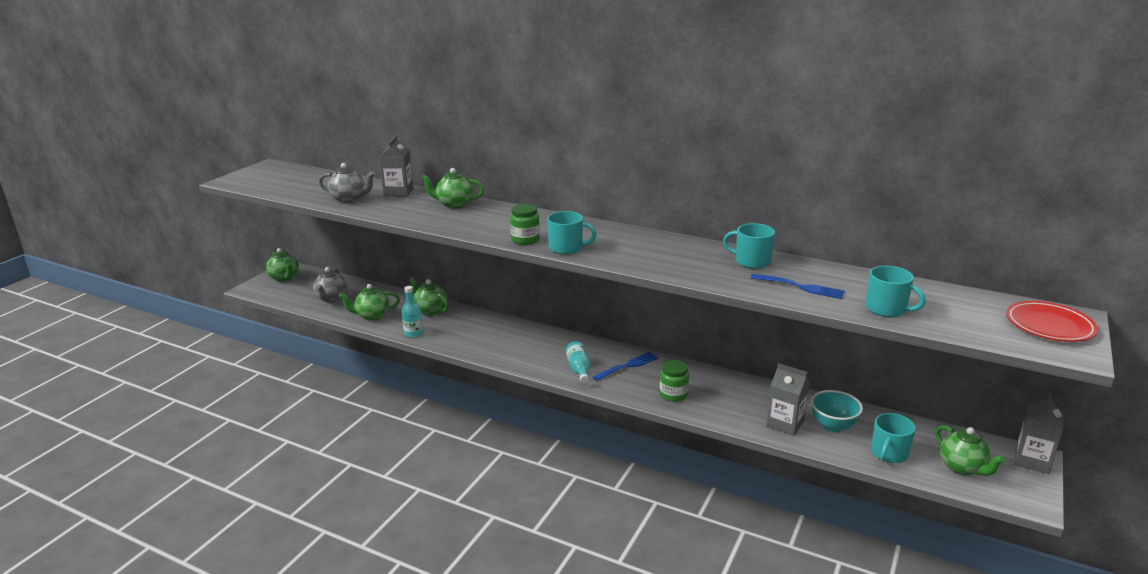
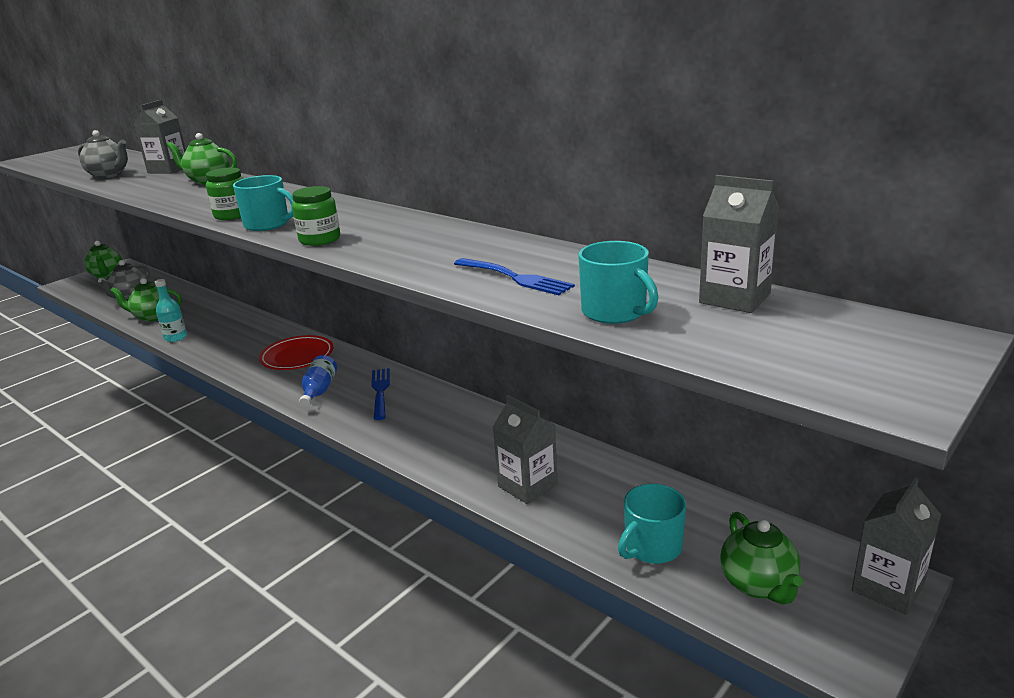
camera: 15 degrees right, 0 degrees up
green teapot [409,277,449,316] -> none
turquoise bottle [566,341,590,383] -> blue bottle [299,355,337,408]
blue fork [593,352,658,381] -> blue fork turned 75 degrees counterclockwise [371,368,390,420]
green jar [660,360,689,402] -> green jar moved to [292,186,340,246]
turquoise mug [723,223,775,269] -> none
turquoise bowl [811,390,863,432] -> none
red plate [1006,301,1098,342] -> red plate moved to [259,335,333,370]
none -> grey carton [699,175,779,313]

